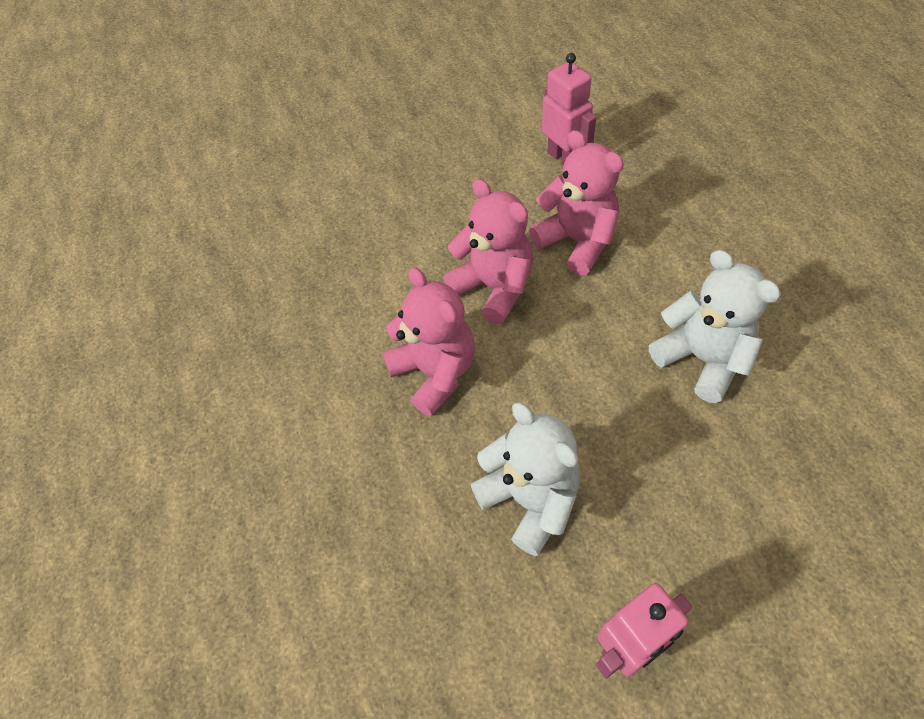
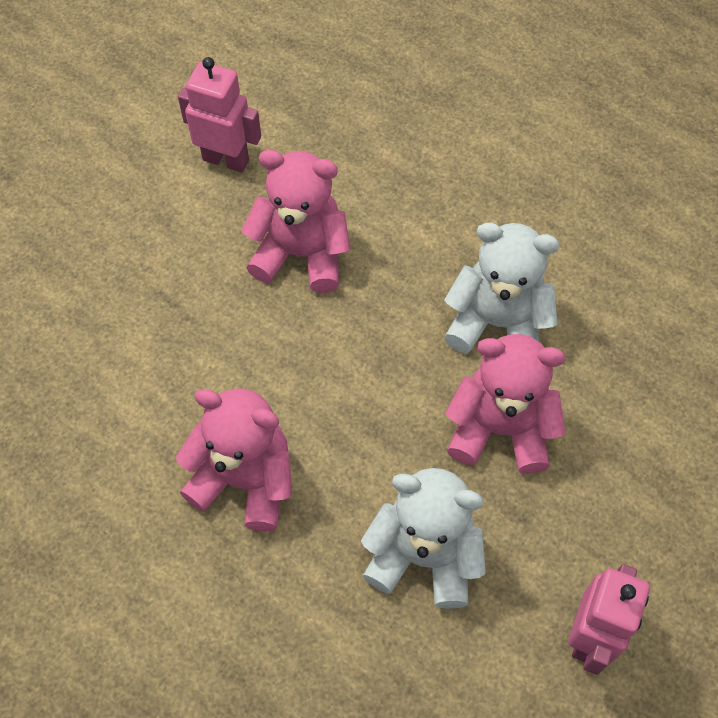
camera: 40 degrees left, 5 degrees up
pink teddy bear [444,179,533,324] -> pink teddy bear moved to [445,334,566,474]

